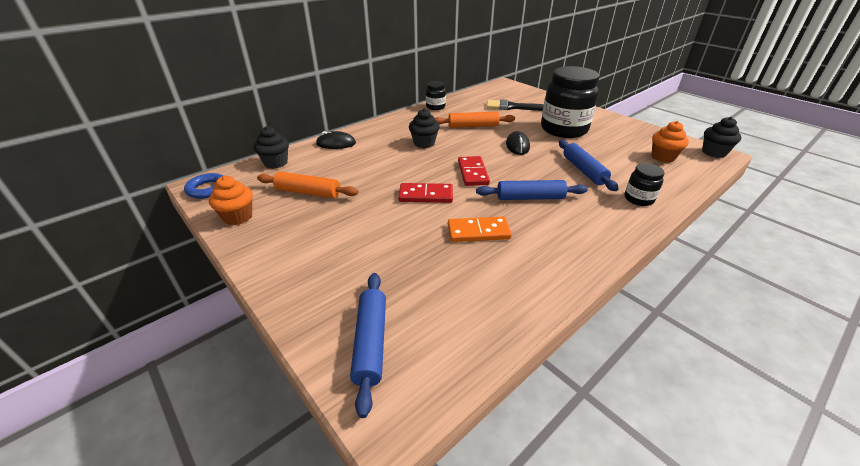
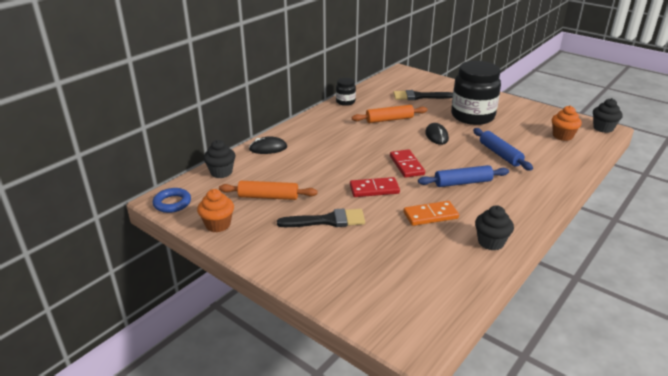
camera: 10 degrees left, 5 degrees down
blue rolling pin [350,273,386,418] -> none
black cupcake [409,109,440,148] -> black cupcake moved to [475,205,514,251]
black jar [625,163,665,206] -> none
none -> black brush [277,208,365,227]

